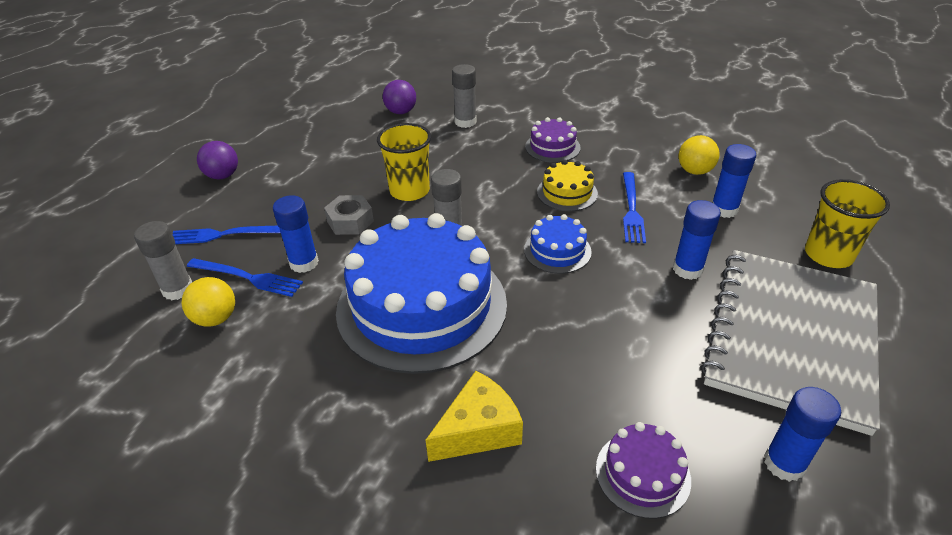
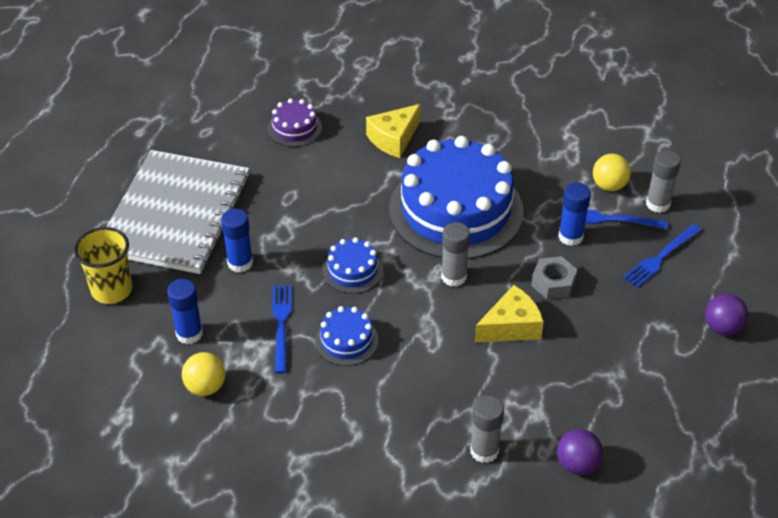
camera: 170 degrees right, 5 degrees up
blue fork [172,226,281,244] -> blue fork turned 150 degrees clockwise [623,224,702,288]
yellow cup [377,123,431,201] -> yellow cheese [475,285,544,343]
purple cake [525,117,581,163] -> none
yellow cake [537,160,598,211] -> blue cake [315,306,379,366]
blue glue stick [764,387,841,482] -> none

